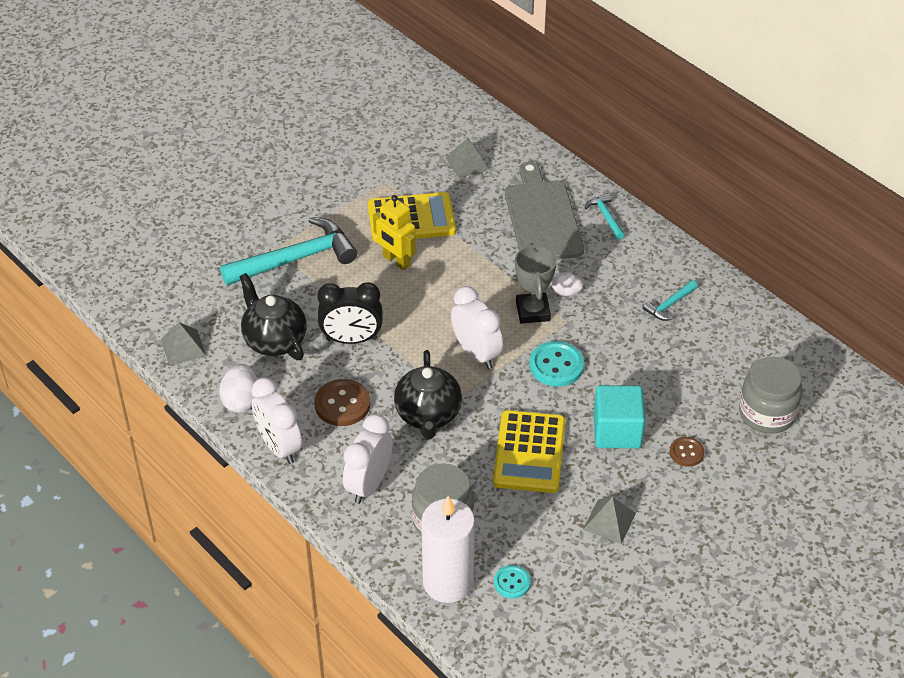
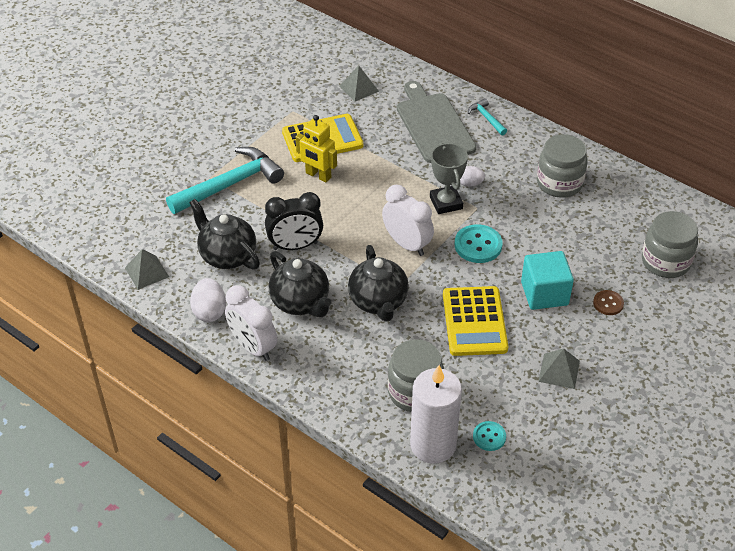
camera: 10 degrees left, 0 degrees up
brown button [315,379,370,426] -> black teapot [269,251,331,317]
white clock [343,414,393,504] -> none
turquoise hammer [642,280,698,321] -> grey jar [537,134,588,198]

